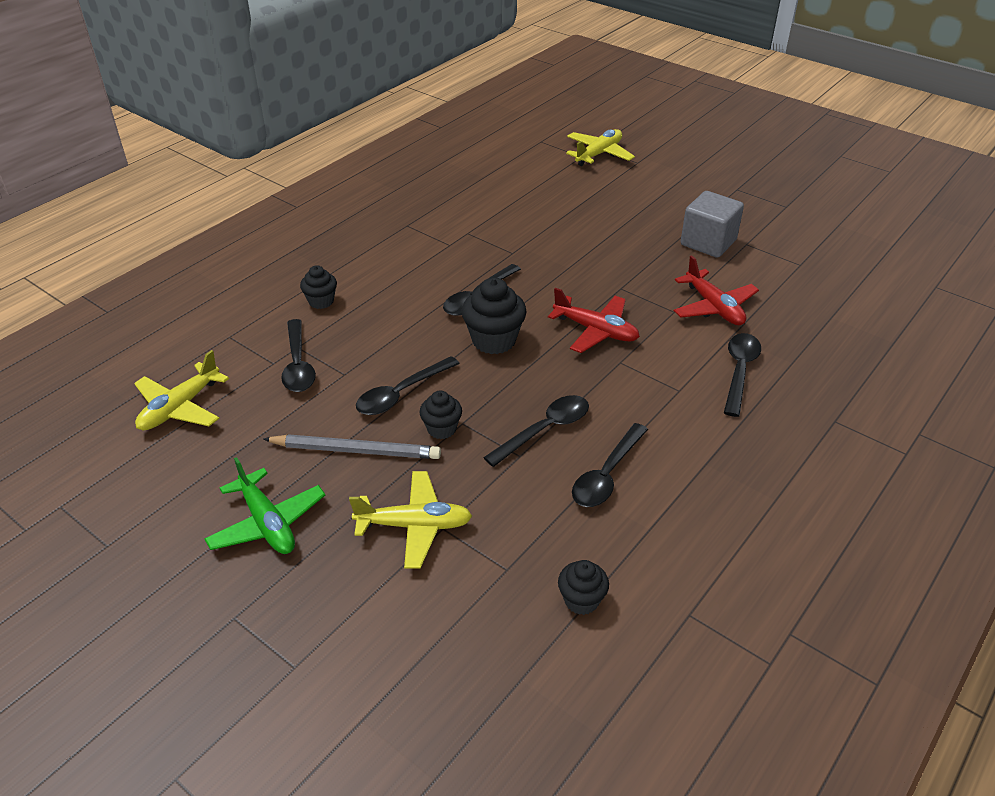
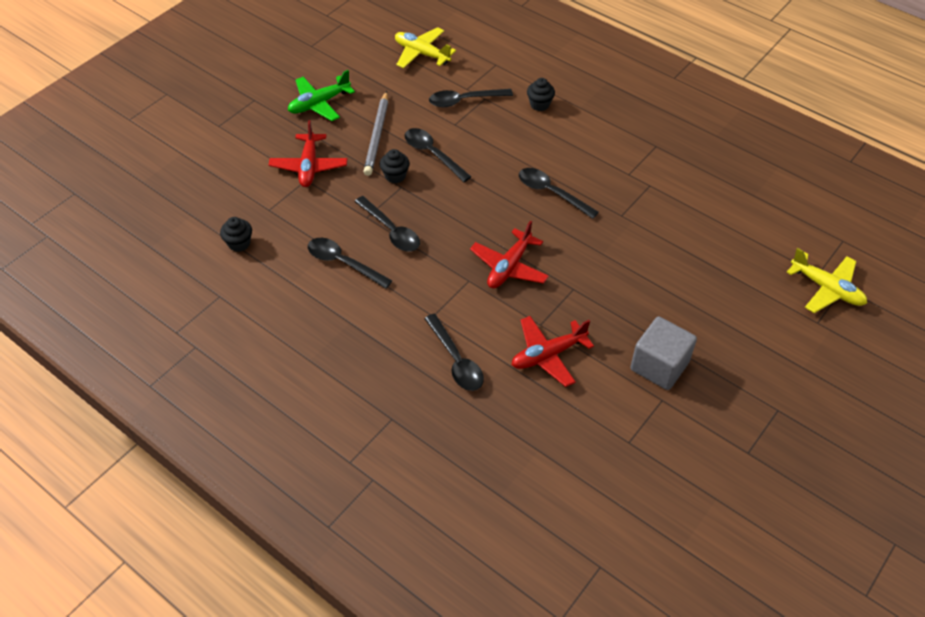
camera: 90 degrees right, 10 degrees up
yellow plane [349,471,472,569] -> red plane [269,120,348,187]
black cupcake [462,277,527,354] -> none
black spoon [724,333,761,417] -> black spoon turned 45 degrees clockwise [424,314,484,391]

